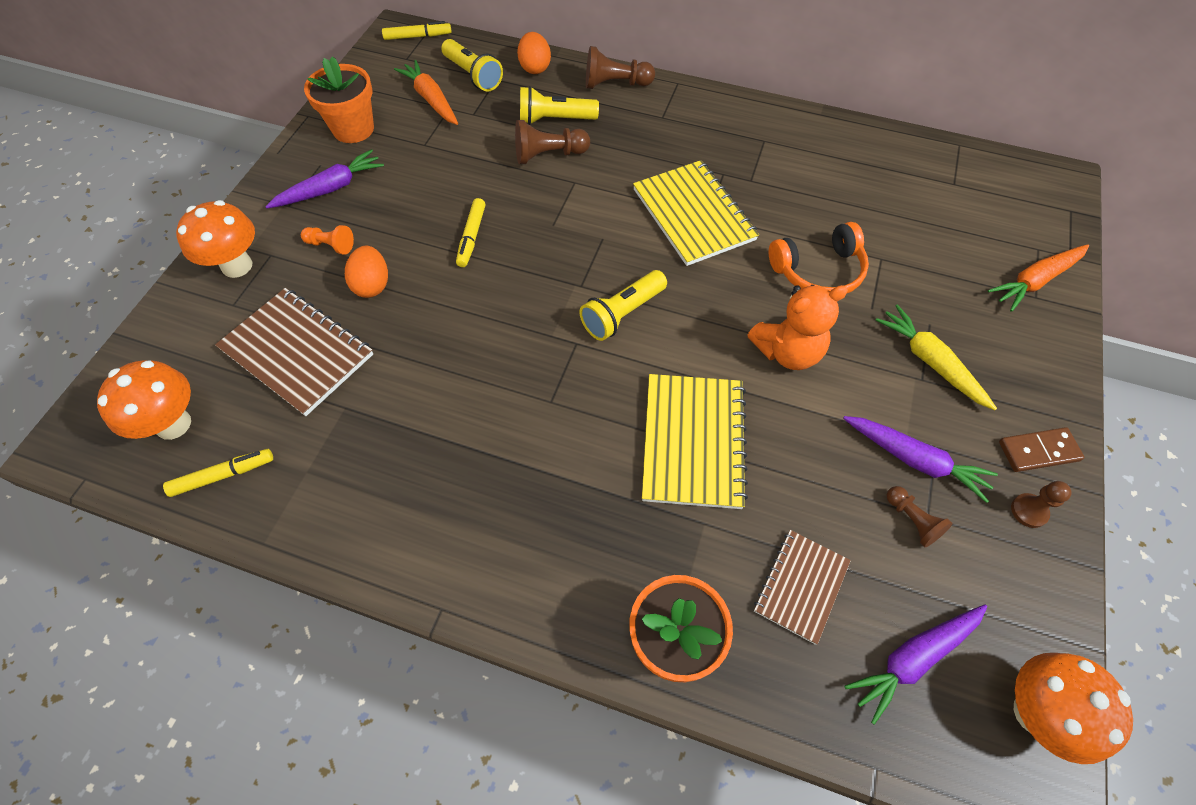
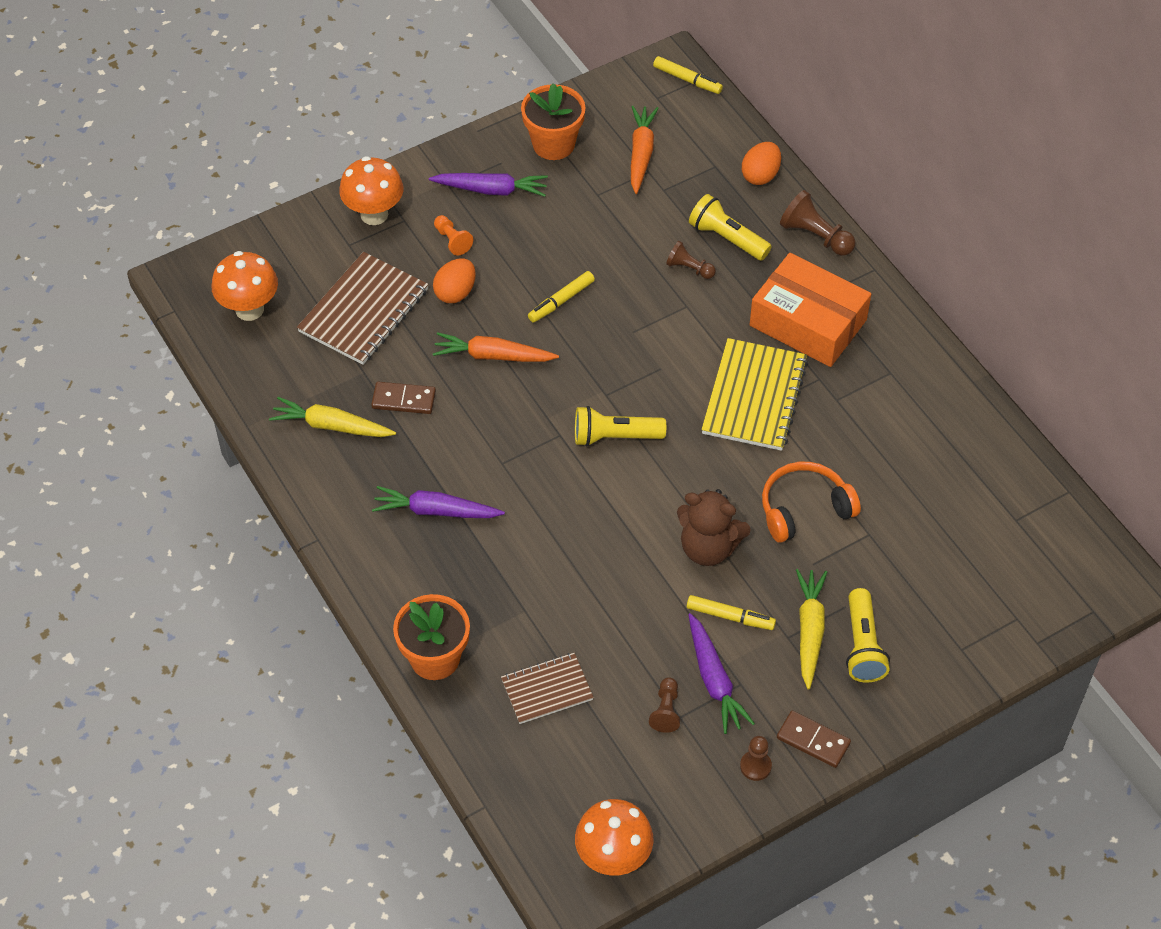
camera: 40 degrees right, 5 degrees down
yellow marker [163,449,273,497] -> yellow marker moved to [687,595,776,630]
brown notebook [215,288,373,416] -> brown notebook turned 45 degrees clockwise [297,252,429,365]
yellow flashlight [441,39,503,92] -> yellow flashlight moved to [846,588,890,683]
brown pawn [515,120,590,164] -> brown pawn [666,241,716,279], size x0.63
yellow notebook [642,374,748,509] -> none
orange teddy bear [747,285,848,370] -> brown teddy bear [677,489,751,566]
orange headphones [769,222,869,293] -> orange headphones turned 135 degrees clockwise [762,462,861,543]
purple carrot [844,604,987,725] -> purple carrot moved to [372,486,505,518]
orange carrot [988,244,1089,312] -> orange carrot moved to [433,332,559,362]
none -> yellow carrot [269,397,396,437]
none -> brown domino [371,382,436,414]
none -> orange box [750,253,871,367]

